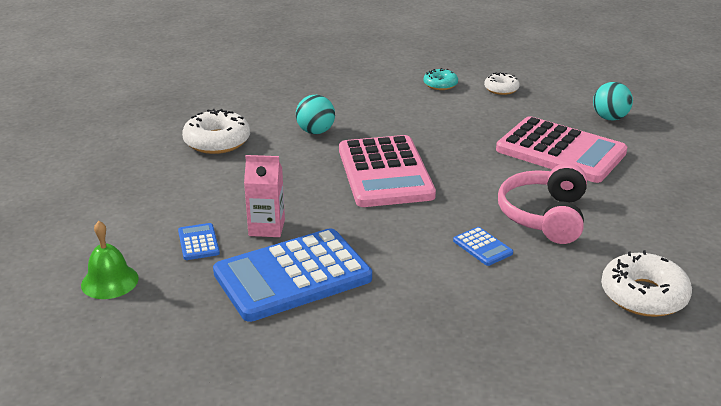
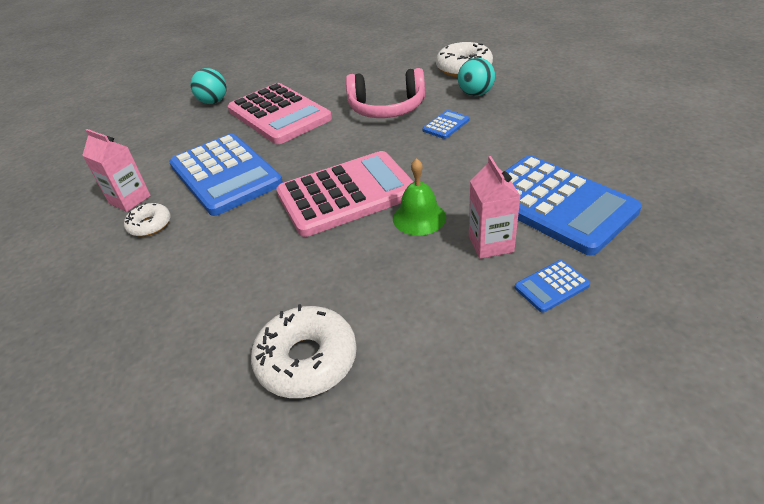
camera: 100 degrees left, 10 degrees up
green bell [81,221,139,299] -> green bell moved to [393,158,446,235]
turquoise ball [296,95,335,134] -> turquoise ball moved to [458,58,495,96]
turquoise donut [424,68,458,90] -> pink carton [82,129,151,212]
white donut [484,72,520,95] -> white donut moved to [124,203,171,237]
pink calculator [496,116,627,183] -> pink calculator turned 120 degrees clockwise [228,83,332,144]
none -> blue calculator [169,134,283,216]

